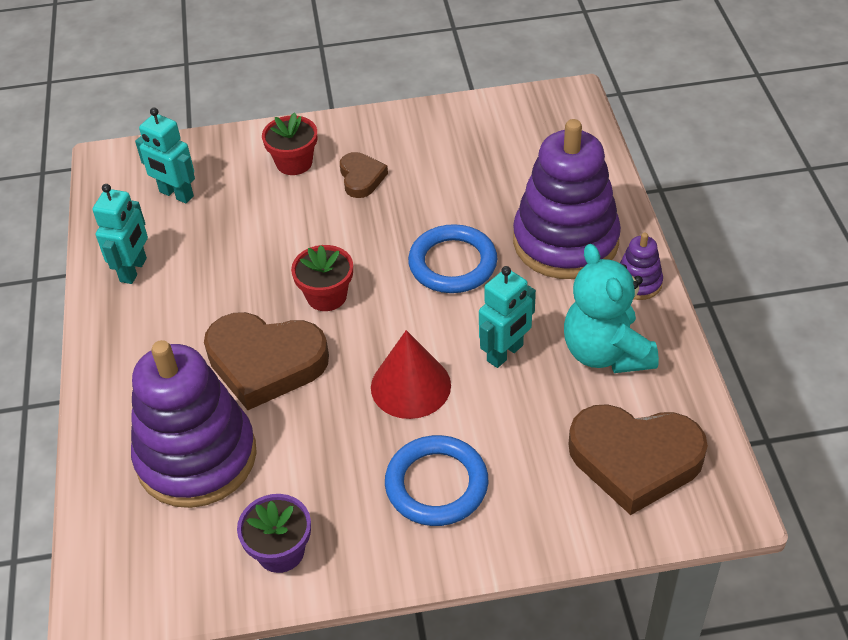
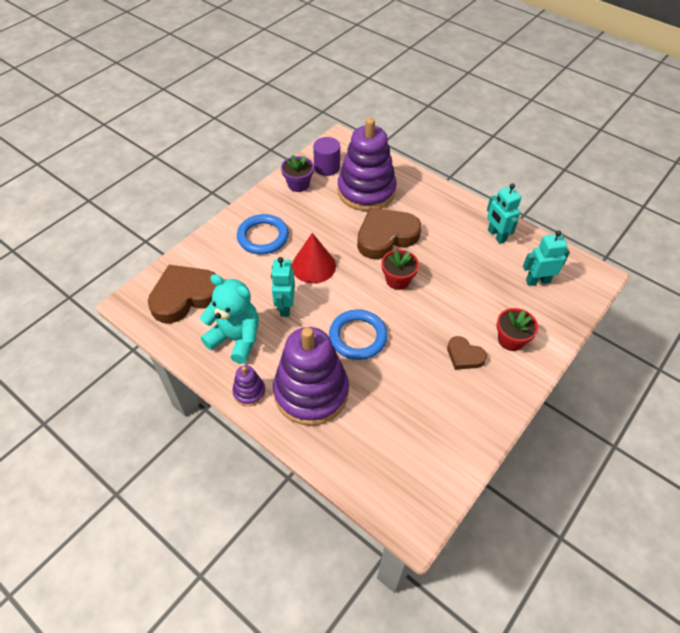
camera: 135 degrees right, 5 degrees up
none -> purple cylinder [313,137,340,176]

